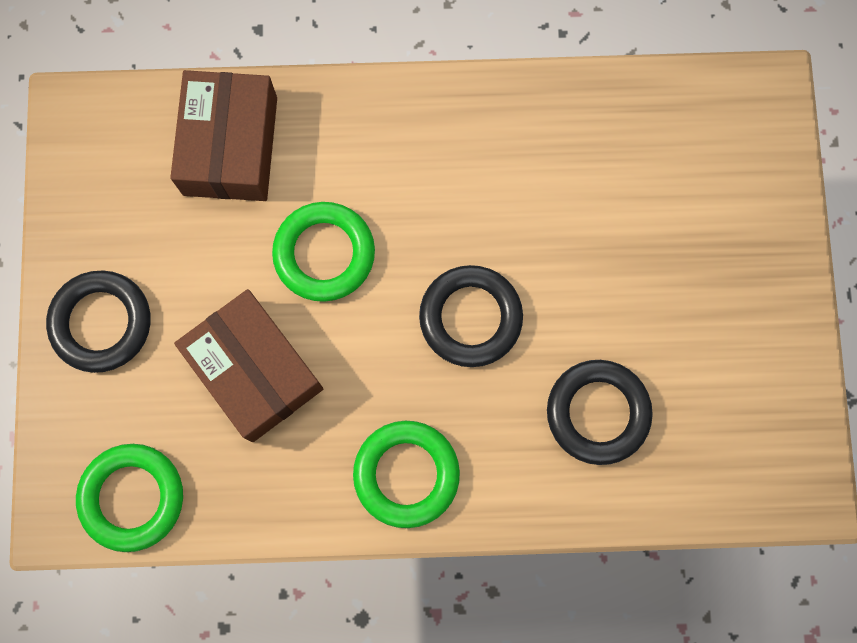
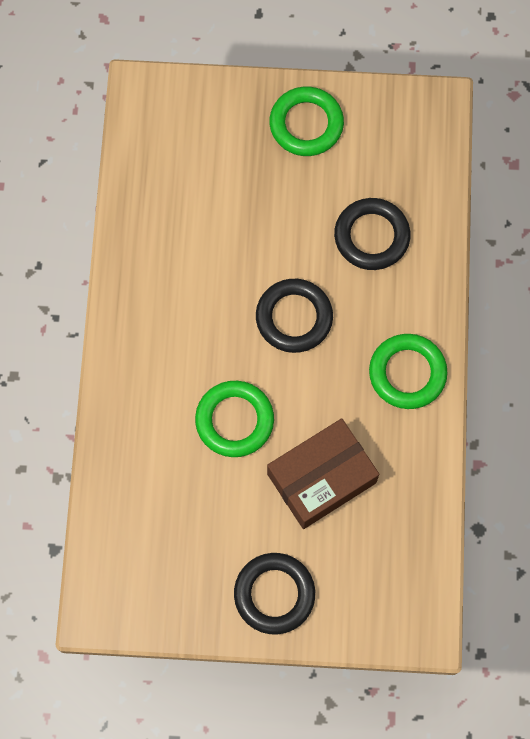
camera: 85 degrees left, 5 degrees down
green ring [76,444,183,552] -> green ring moved to [269,87,344,156]
brown box [170,70,277,201] -> none

